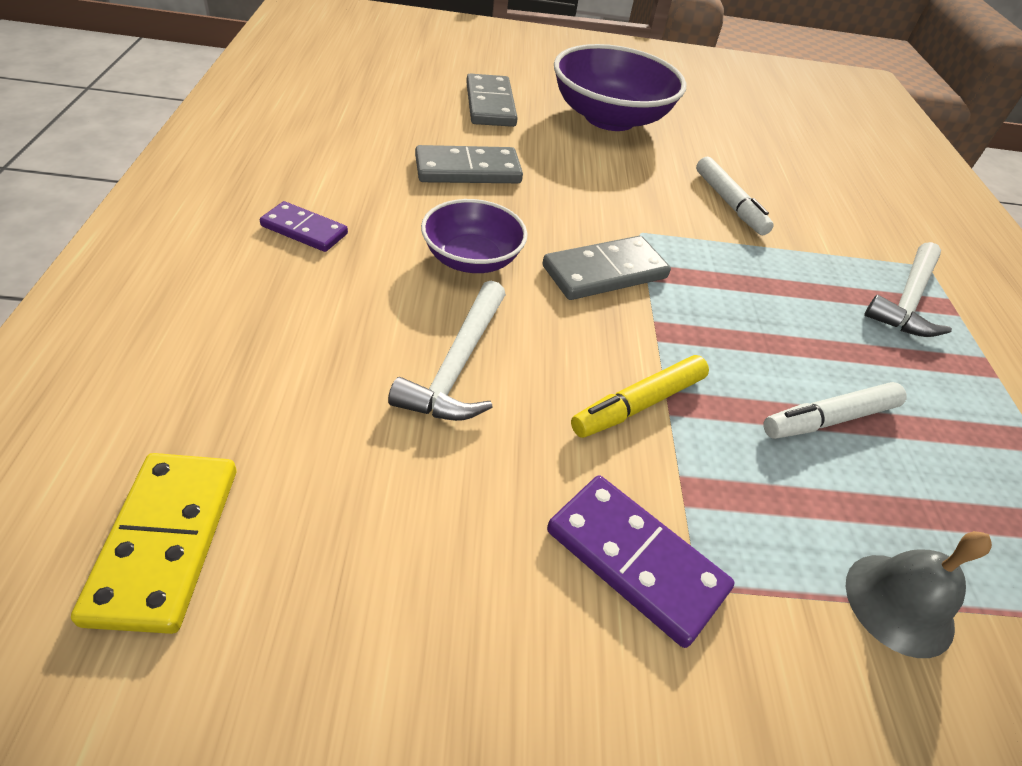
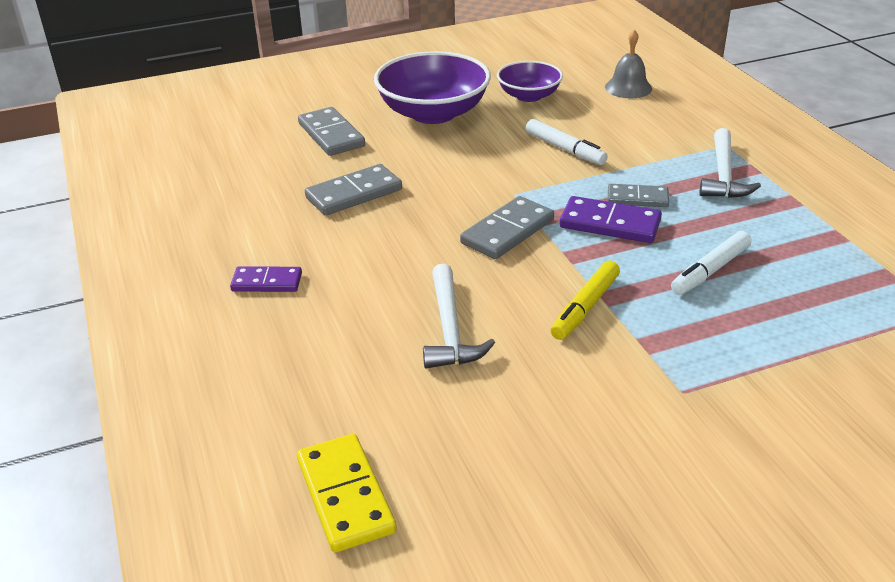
camera: 15 degrees left, 10 degrees down
purple bowl [421,199,527,273] -> purple bowl moved to [497,61,563,102]
purple domino [547,475,735,648] -> purple domino moved to [560,196,662,243]
grey bell [846,531,992,658] -> grey bell moved to [605,30,652,98]
none -> grey domino [608,184,669,207]

